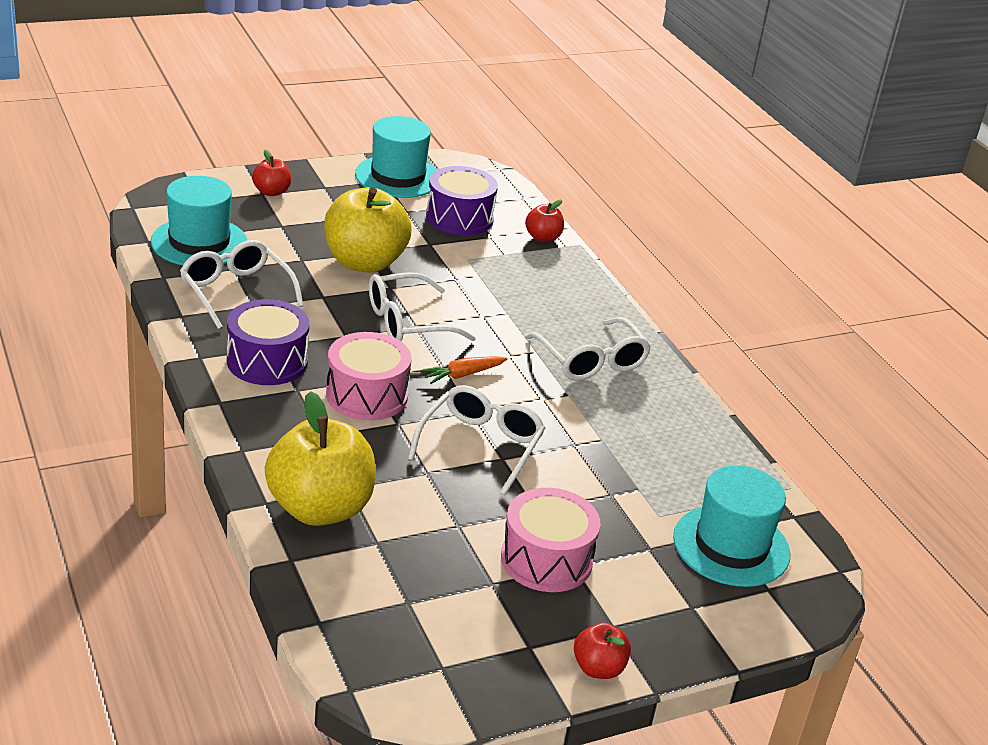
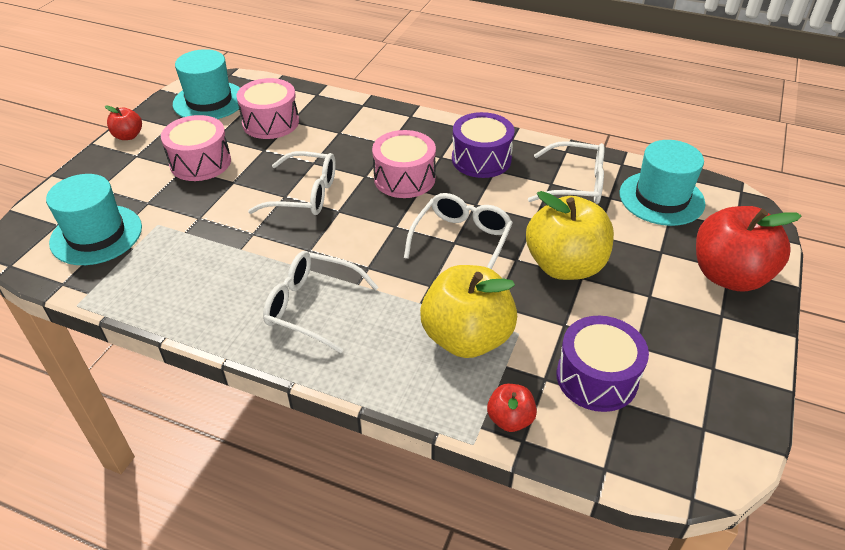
camera: 140 degrees right, 10 degrees up
red apple [252,149,291,196] -> red apple [696,206,801,292], size x2.11
yellow apple [265,391,375,526] -> yellow apple moved to [420,265,517,358]
turquoise hat [355,116,437,198] -> turquoise hat moved to [173,49,240,119]
white glasses [408,385,545,495] -> white glasses turned 60 degrees counterclockwise [248,151,336,215]
orange carrot [420,357,507,384] -> none
none -> pink drum [236,78,299,139]

